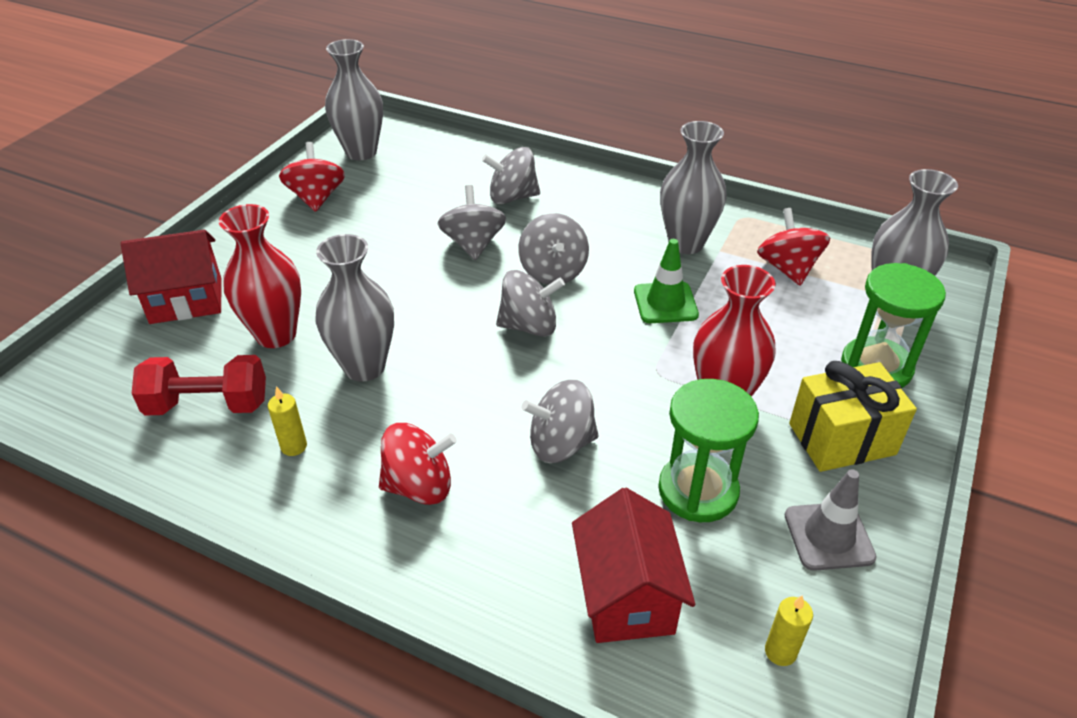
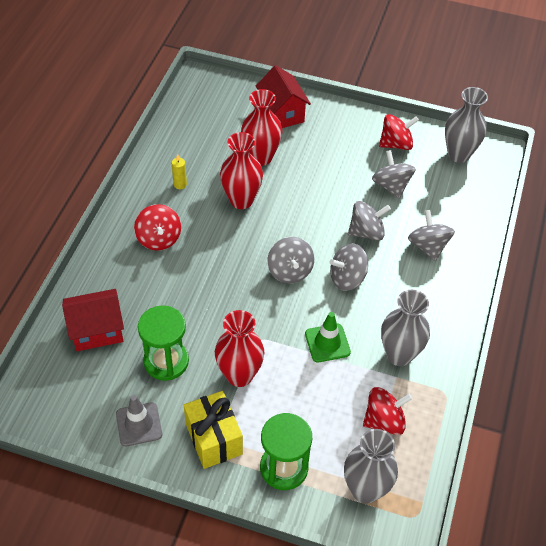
camera: 80 degrees right, 10 degrees up
red dumbbell [132,355,266,416] -> none
grey vase [316,234,394,382] -> red vase [220,132,263,209]
grey spinning top [521,379,599,463] -> grey spinning top moved to [372,150,416,199]
yellow candle [765,595,813,666] -> none

